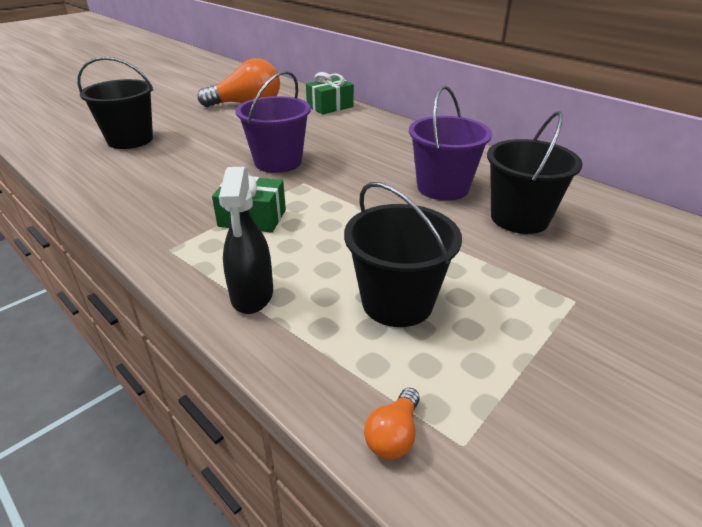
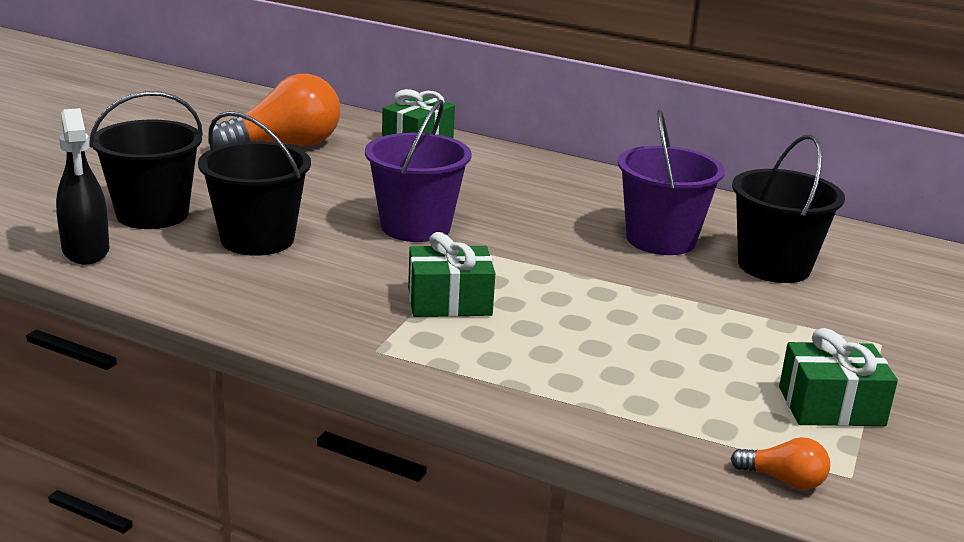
camera: 20 degrees left, 10 degrees down
black spray bottle [219,167,273,314] -> black spray bottle moved to [56,108,110,264]
black bucket [344,182,462,327] -> black bucket moved to [198,111,311,256]
orange light bulb [364,388,420,459] -> orange light bulb turned 75 degrees counterclockwise [731,437,830,490]
none -> green gift [779,328,898,426]

